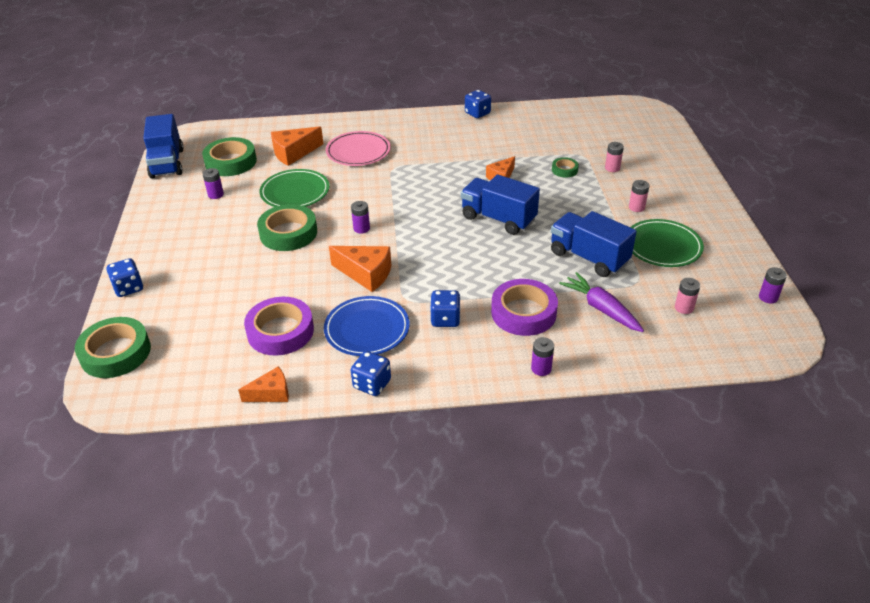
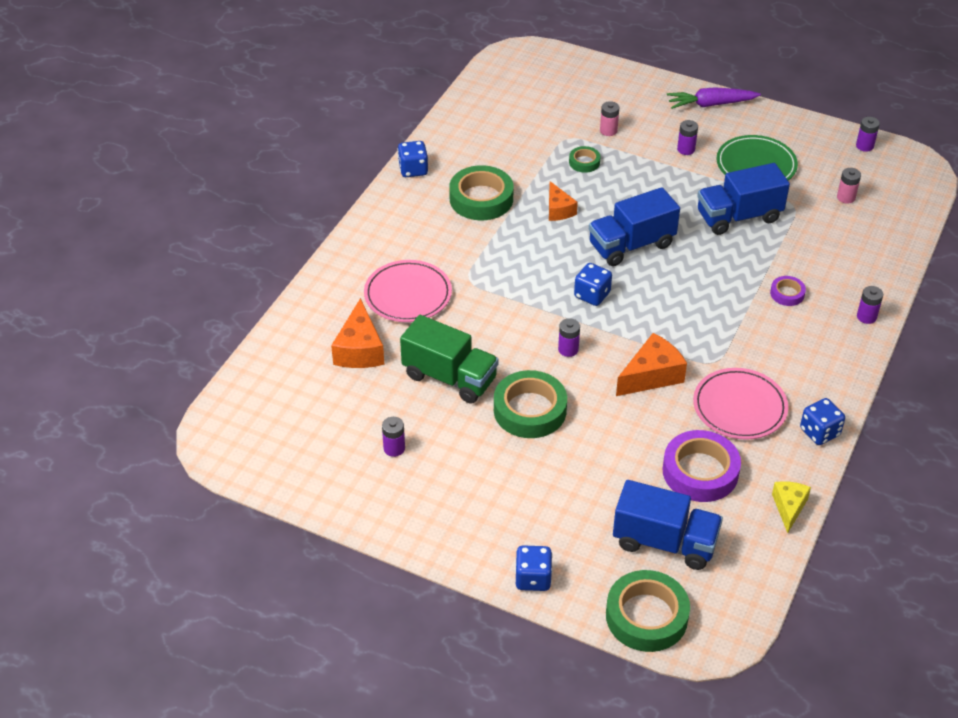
camera: 60 degrees left, 5 degrees up
blue truck [143,114,184,179] -> blue truck moved to [613,480,723,570]
green tape [202,137,257,176] -> green tape moved to [449,165,514,220]
orange cheese [238,366,289,402] -> yellow cheese [772,481,811,533]
green plate [260,169,330,207] -> green truck [400,315,499,404]
blue plate [324,296,410,356] -> pink plate [693,368,788,440]
blue dice [430,290,461,327] -> blue dice moved to [574,263,612,306]
purple tape [491,279,558,336] -> purple tape [770,276,806,306], size x0.50
purple carrot [559,272,644,332] -> purple carrot moved to [667,87,761,109]
pink battery [629,180,649,212] -> purple battery [677,120,698,155]

